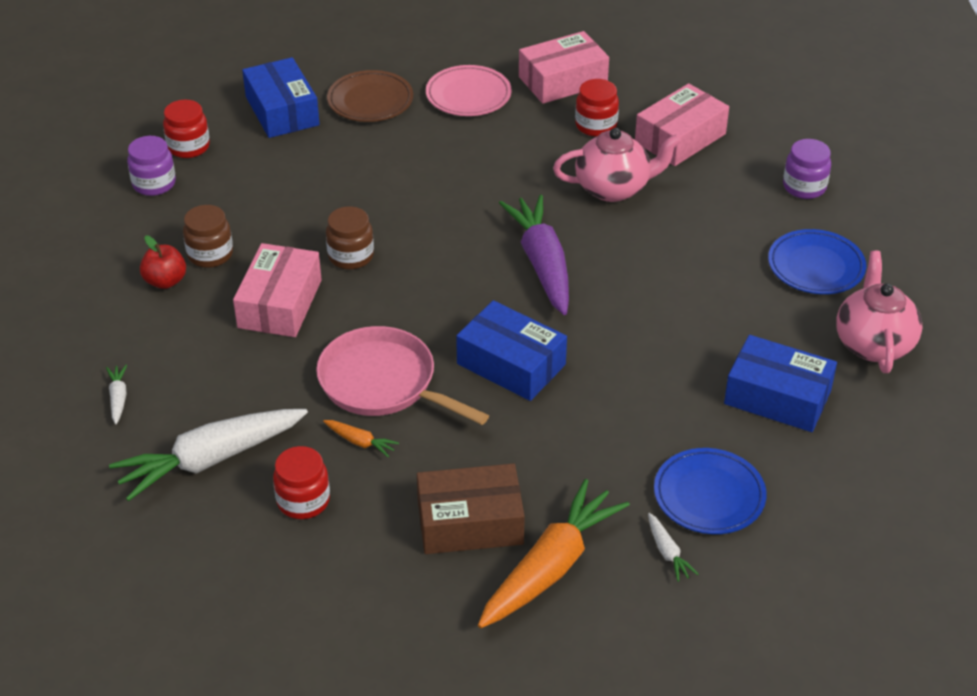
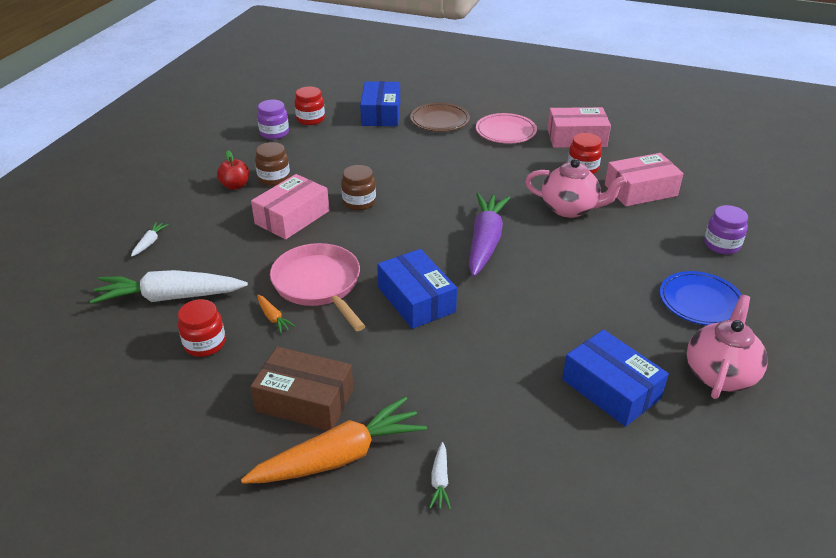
camera: 25 degrees right, 5 degrees down
blue plate [654,448,767,534] -> none

